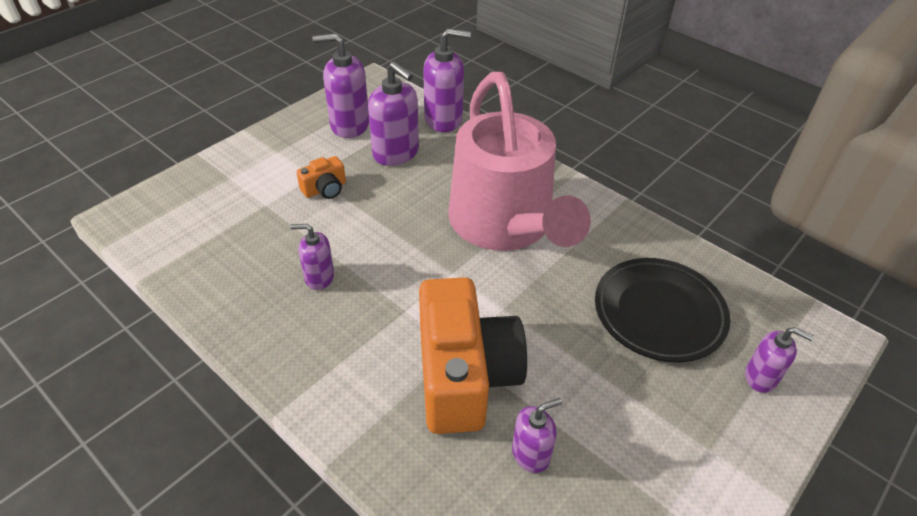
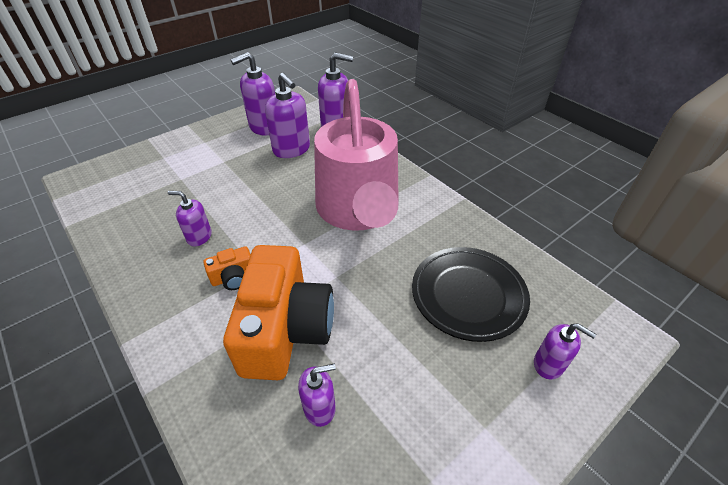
camera: 10 degrees right, 0 degrees up
orange camera [296,156,346,199] -> orange camera moved to [203,246,251,290]
purple soap dispenser [313,33,369,138] -> purple soap dispenser turned 45 degrees counterclockwise [231,52,275,135]

